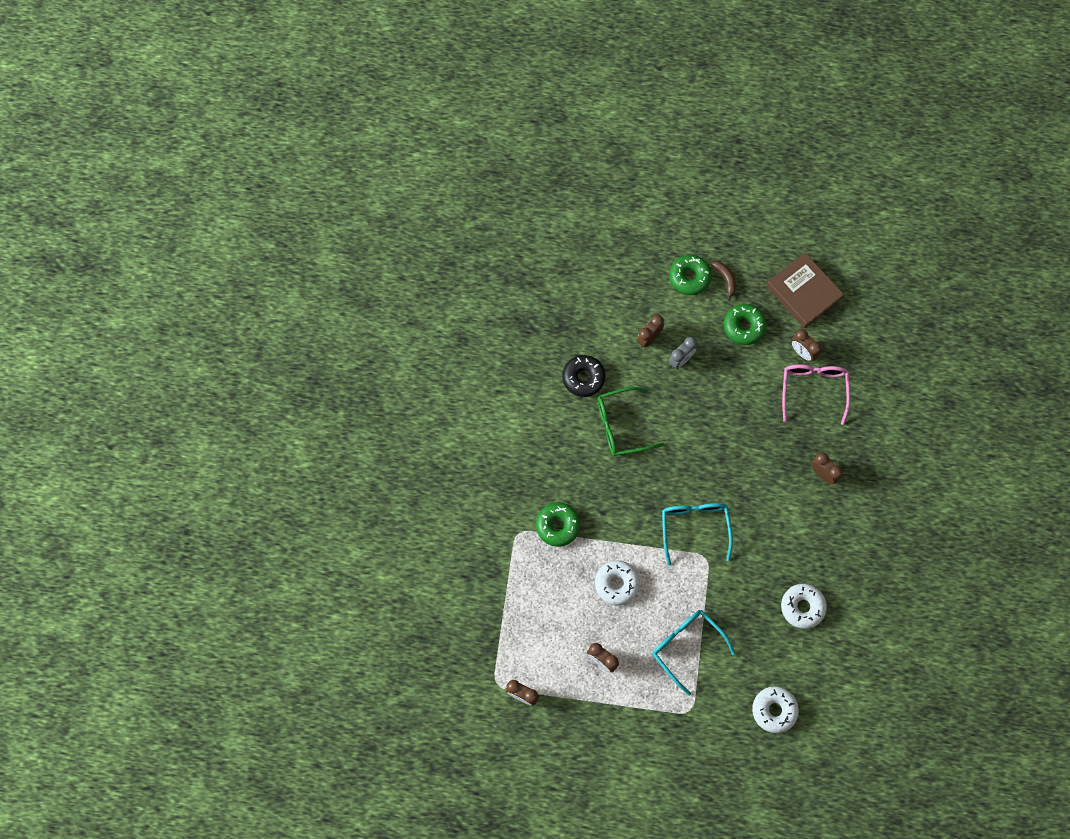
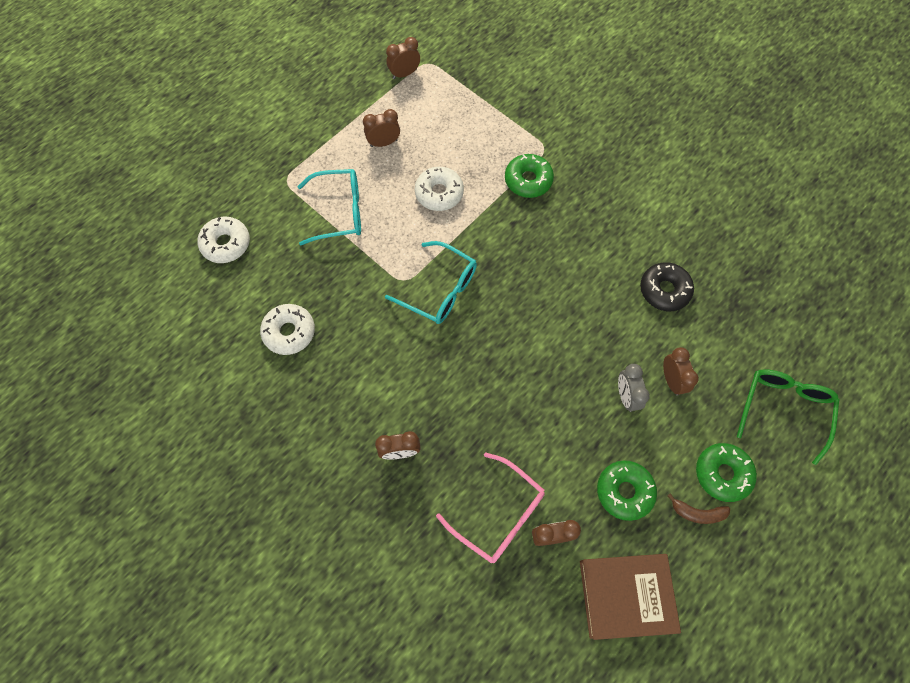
camera: 125 degrees right, 5 degrees down
green glasses [597,387,664,456] -> green glasses moved to [737,369,839,465]

